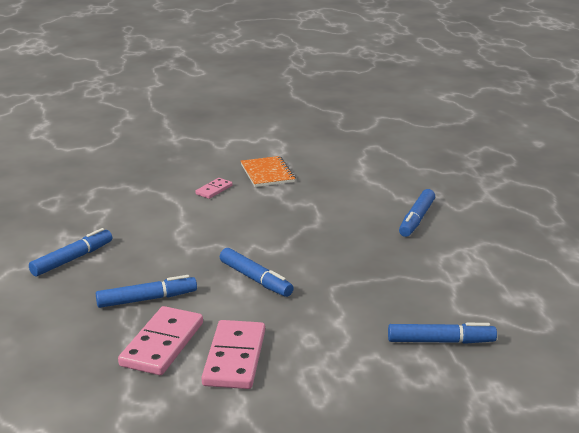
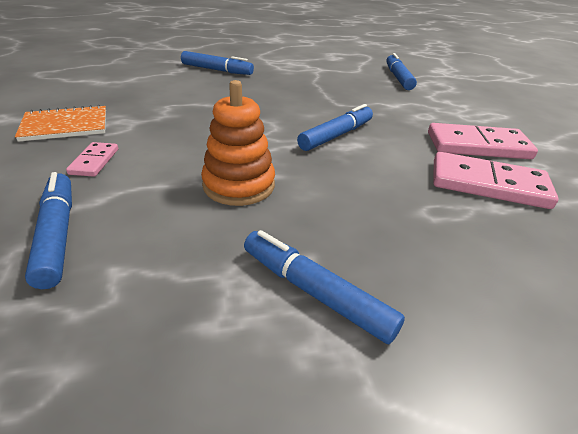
camera: 95 degrees left, 10 degrees up
blue marker [96,275,197,308] -> blue marker moved to [25,172,72,289]
pink domino [195,178,232,199] -> pink domino turned 60 degrees clockwise [66,142,118,177]
none -> orange stacking toy [201,80,275,206]

